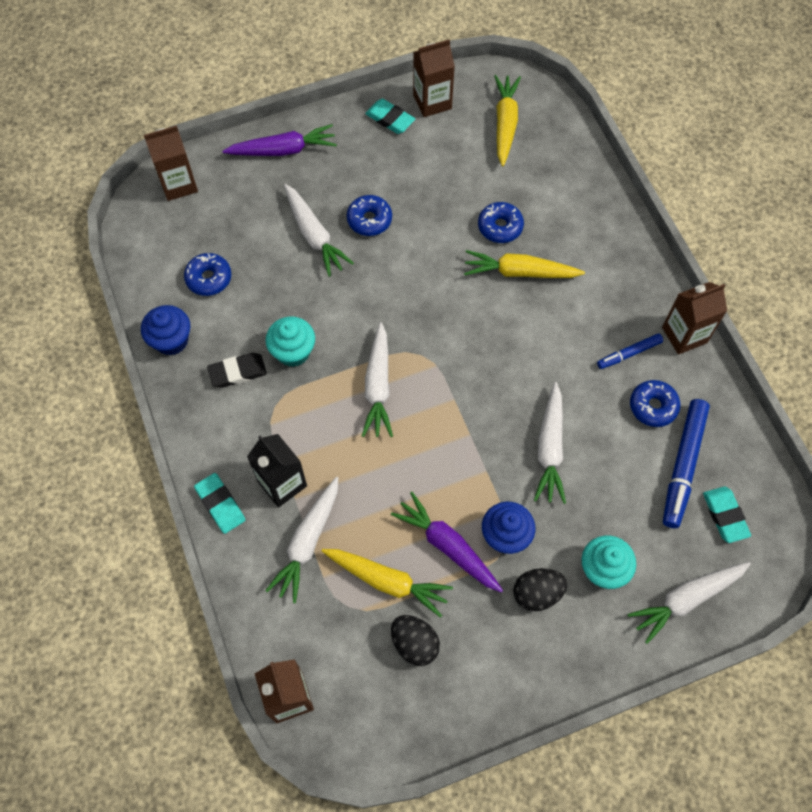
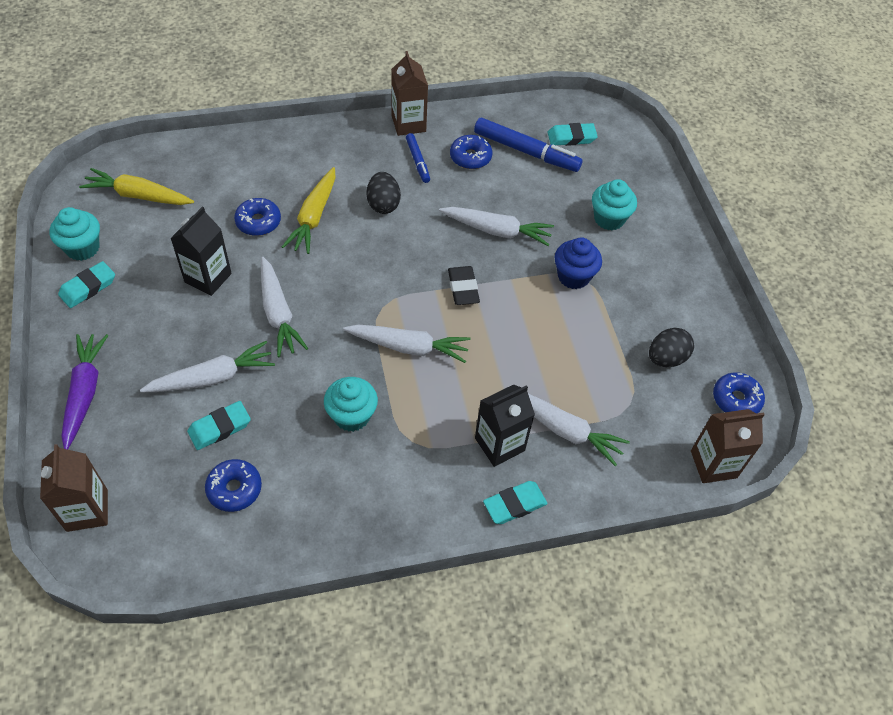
camera: 85 degrees left, 10 degrees down
blue cupcake [141,305,190,356] -> none
black eraser [207,353,267,388] -> black eraser moved to [448,266,480,305]
yellow carrot [322,549,453,618] -> none
blue donut [347,195,392,236] -> blue donut moved to [713,372,765,413]
purple carrot [391,492,503,593] -> none
brown carton [413,39,455,117] -> turquoise cupcake [49,207,100,261]
black egg [513,568,568,611] -> black egg moved to [367,172,401,214]
white carrot [628,562,751,644] -> white carrot moved to [261,257,308,357]
none -> black carton [170,207,232,296]
none -> turquoise eraser [187,401,251,450]

